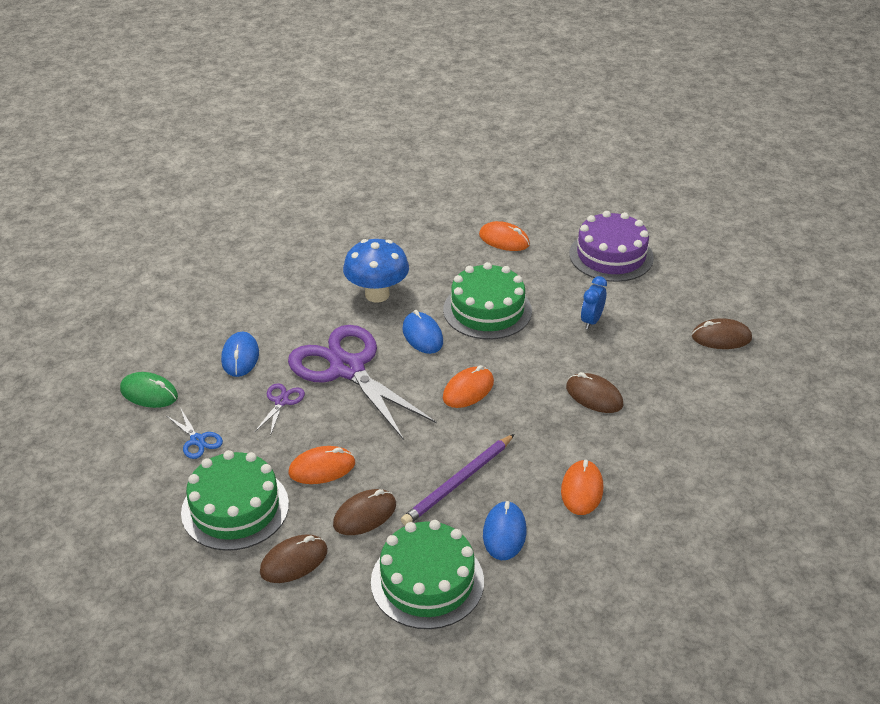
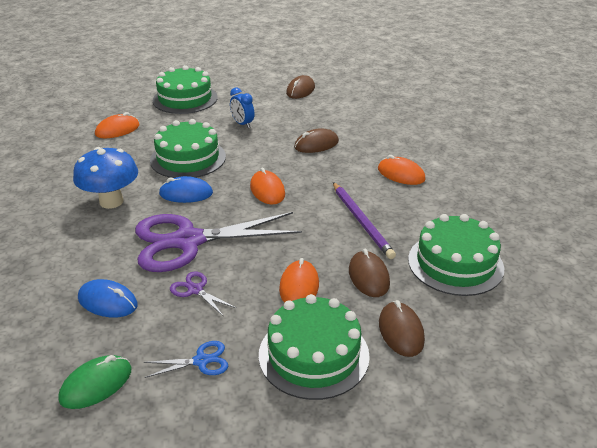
camera: 65 degrees left, 5 degrees down
blue mouse [483,501,526,560] -> none
purple cake [569,211,654,282] -> green cake [153,65,218,114]

